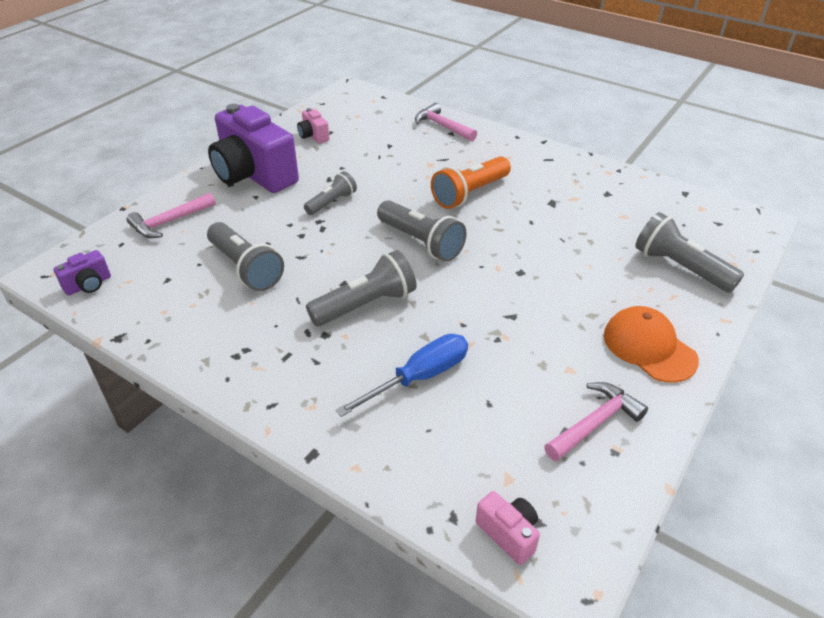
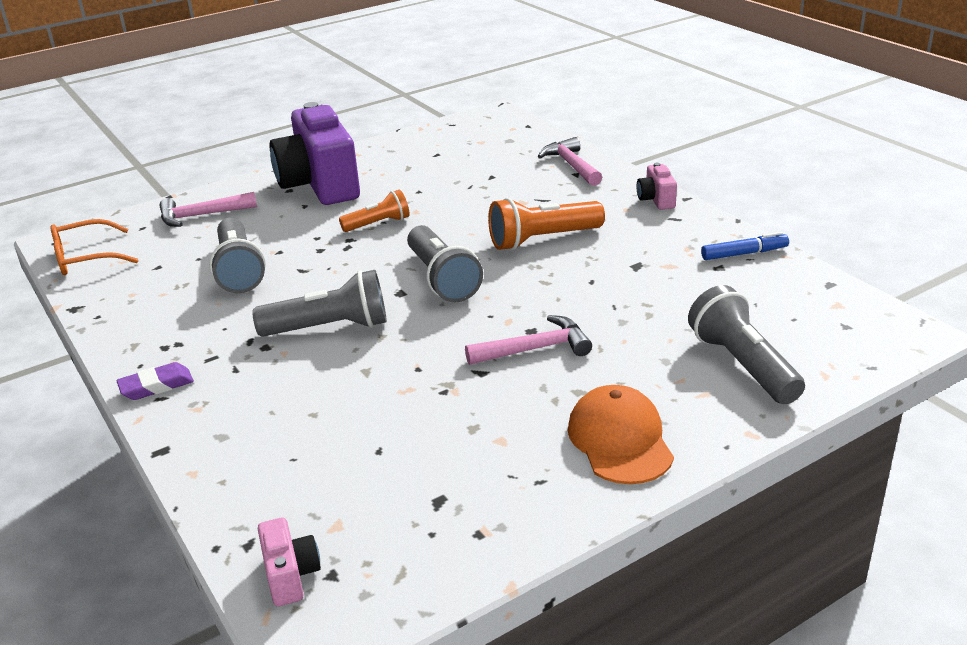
camera: 25 degrees right, 10 degrees down
purple camera [53,250,111,295] -> orange glasses [50,219,138,275]
pink camera [297,108,329,144] -> pink camera moved to [637,163,677,210]
grey flashlight [304,171,357,215] -> orange flashlight [339,190,410,232]
blue screwdriver [336,334,468,417] -> none
pink hammer [544,382,648,461] -> pink hammer moved to [465,315,592,365]
none -> purple eraser [116,362,194,400]
none -> blue marker [701,232,789,260]

